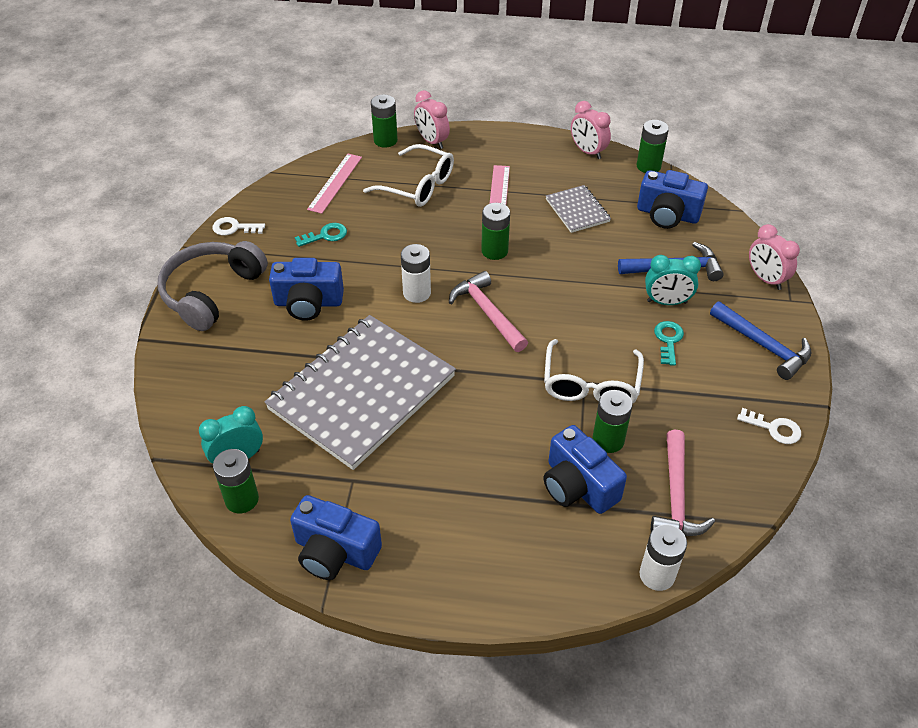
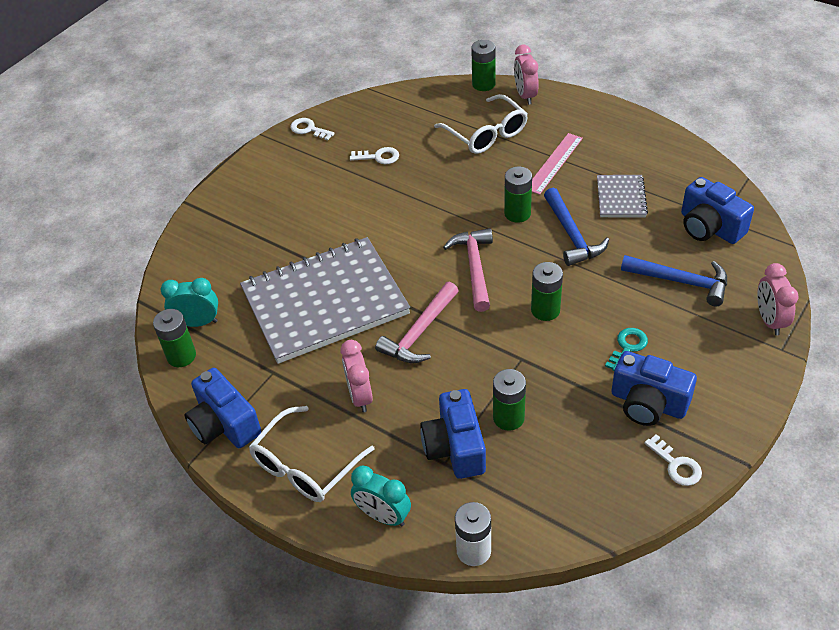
camera: 30 degrees right, 0 degrees up
grey headphones [157,241,268,331] -> none
blue camera [269,258,344,321] -> blue camera moved to [611,351,697,426]
turquoise key [295,223,347,247] -> white key [350,147,399,164]
pink ruler [307,154,362,214] -> none
white battery [401,244,431,303] -> none
white glasses [544,339,644,403] -> white glasses moved to [249,406,375,502]
pink clock [571,101,611,159] -> pink clock moved to [341,340,373,412]
green battery [637,120,669,173] -> green battery moved to [531,262,563,321]
turquoise clock [645,255,701,305] -> turquoise clock moved to [351,465,411,526]
pink hammer [651,430,715,536] -> pink hammer moved to [375,282,459,363]
blue hammer [710,301,812,380] -> blue hammer moved to [544,188,609,266]

